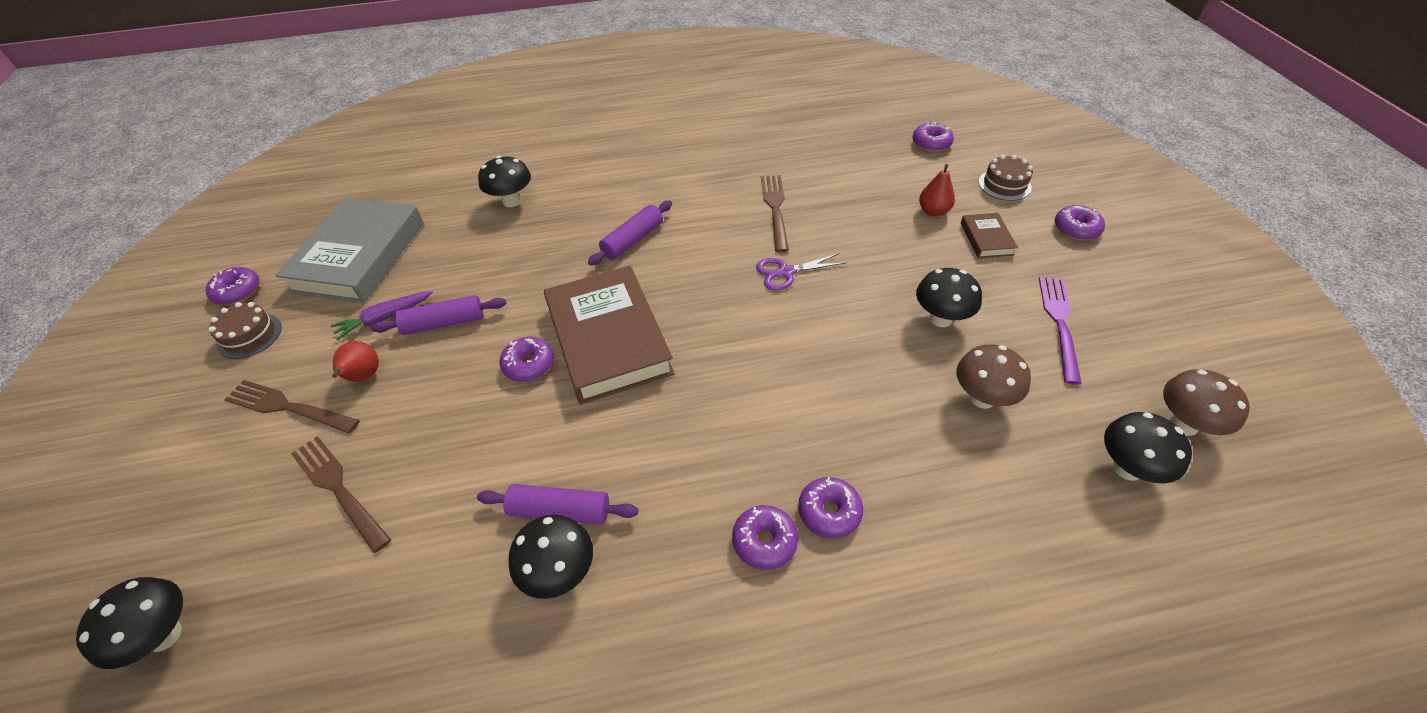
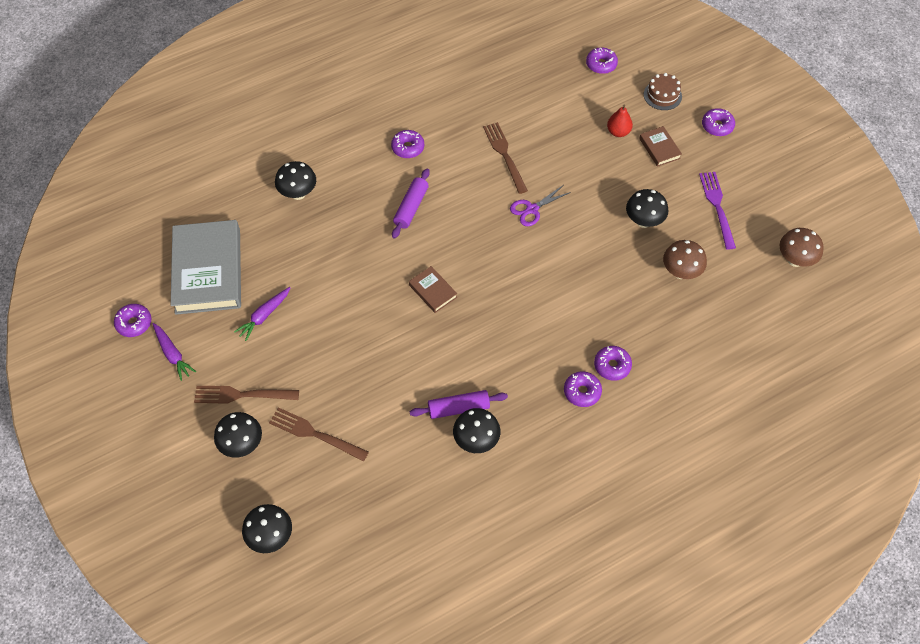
camera: 20 degrees left, 10 degrees up
brown cake [208,302,282,359] -> purple carrot [152,323,196,381]
red pear [332,341,379,382] -> none
purple rolling pin [371,295,506,335] -> none
purple donut [499,337,554,382] -> purple donut moved to [391,130,424,158]
brown book [544,266,675,405] -> brown book [409,266,457,313], size x0.44
black mushroom [1104,412,1192,483] -> black mushroom moved to [214,412,262,458]

